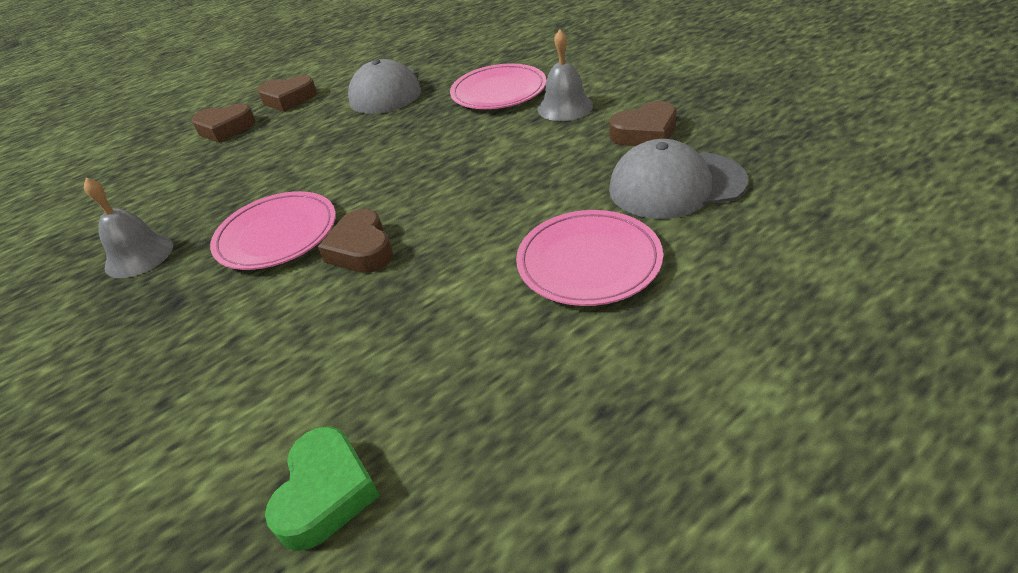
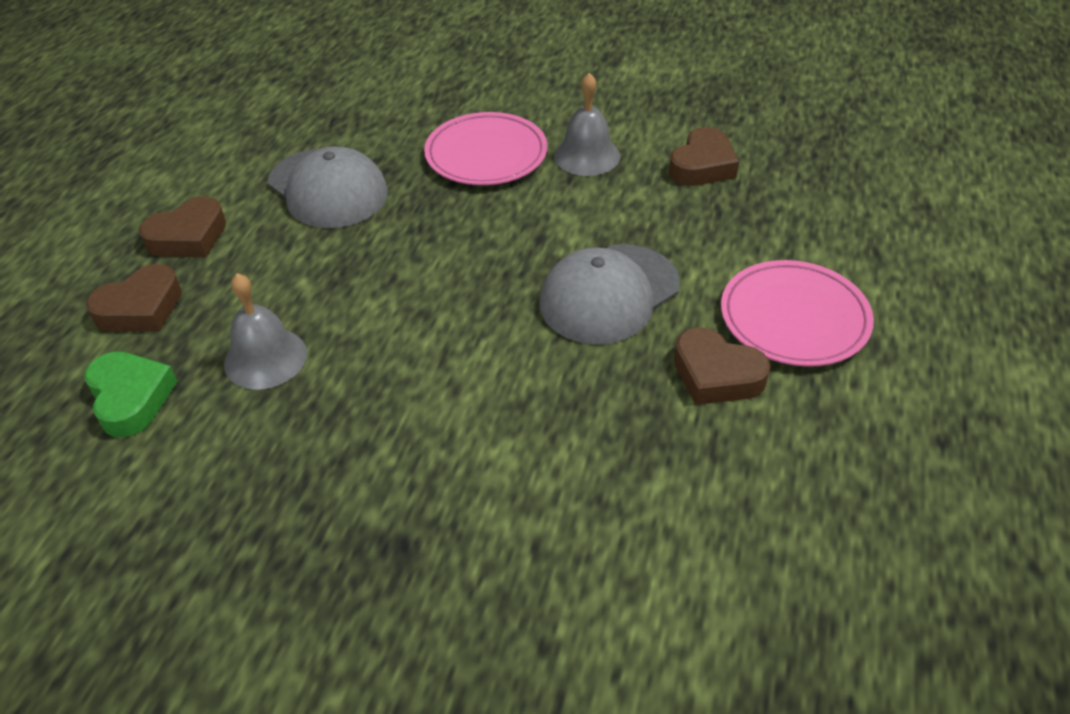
camera: 40 degrees left, 5 degrees up
grey bell [84,178,173,278] -> grey bell moved to [224,273,307,390]
pink plate [210,191,336,270] -> none
green heart [265,426,380,551] -> green heart moved to [84,351,178,437]
brown heart [318,209,393,273] -> brown heart moved to [674,327,770,405]
grey cap [609,139,748,219] -> grey cap moved to [539,244,680,345]

